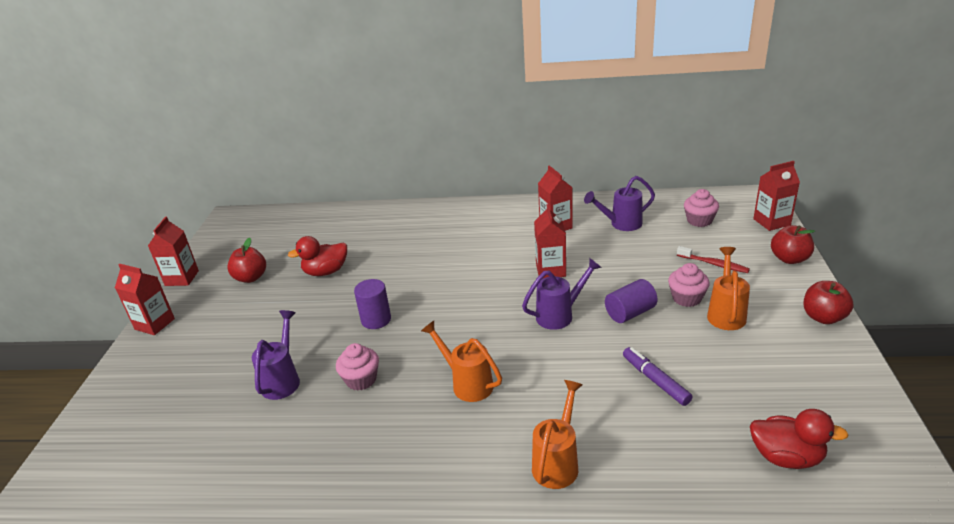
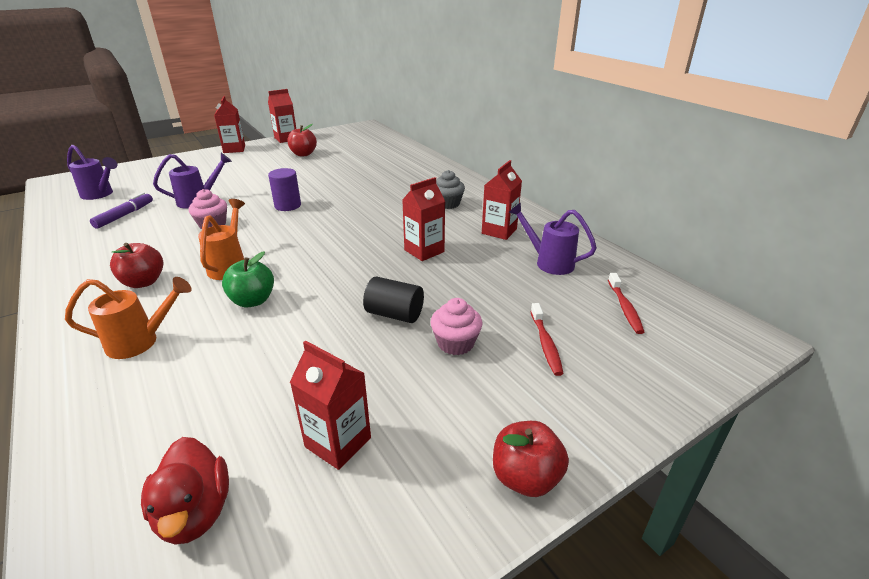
camera: 50 degrees right, 0 degrees up
red duck [288,236,347,276] -> none
purple watering can [522,258,602,330] -> purple watering can moved to [67,145,117,200]
purple cylinder [605,279,658,323] -> black cylinder [363,276,424,323]
purple marker [623,347,693,406] -> purple marker moved to [90,192,153,229]
pink cupcake [684,189,719,227] -> red toothbrush [608,273,644,334]
orange watering can [707,247,750,330] -> none
red carton [753,161,800,231] -> red carton moved to [290,340,371,470]
red apple [771,225,815,264] -> red apple moved to [110,243,163,288]
none -> green apple [222,251,274,308]
none -> grey cupcake [436,170,465,209]

